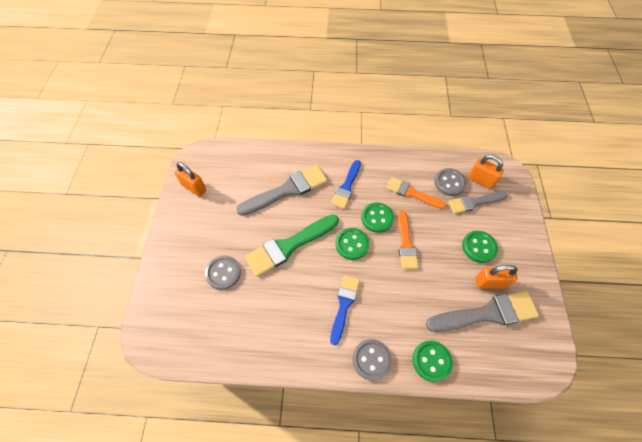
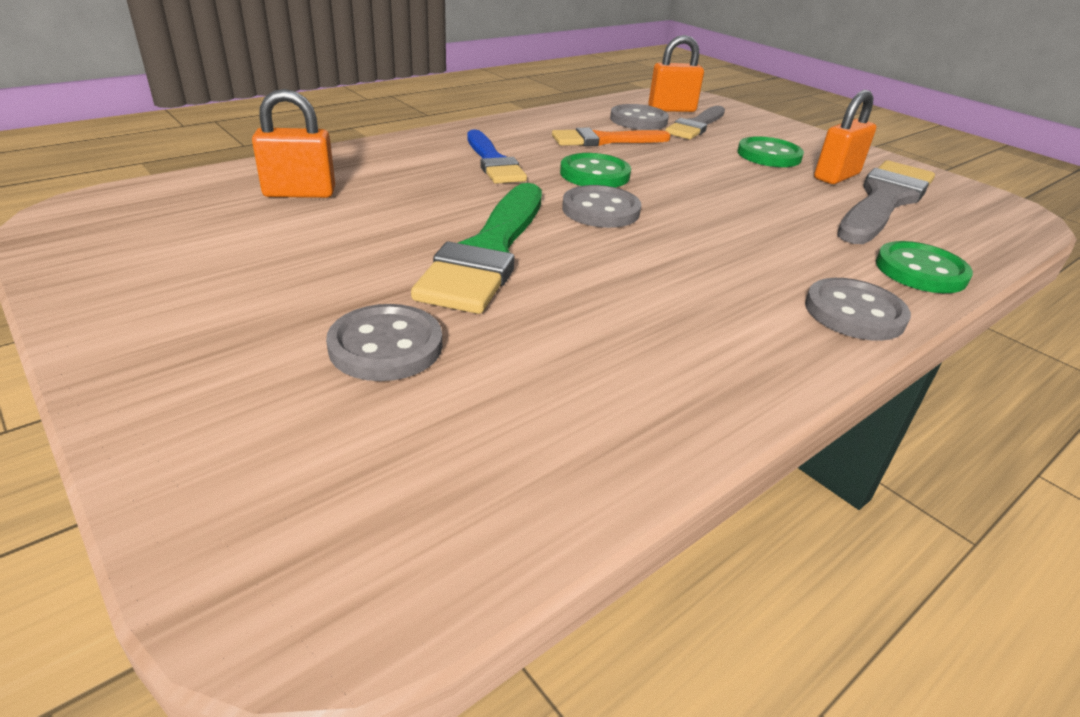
camera: 45 degrees left, 25 degrees down
orange padlock [174,162,206,197] -> orange padlock moved to [252,89,335,198]
grey brush [236,165,327,216] -> none
blue brush [330,275,360,345] -> none
green button [336,228,369,260] -> grey button [562,185,641,228]
orange brush [398,211,418,269] -> none

